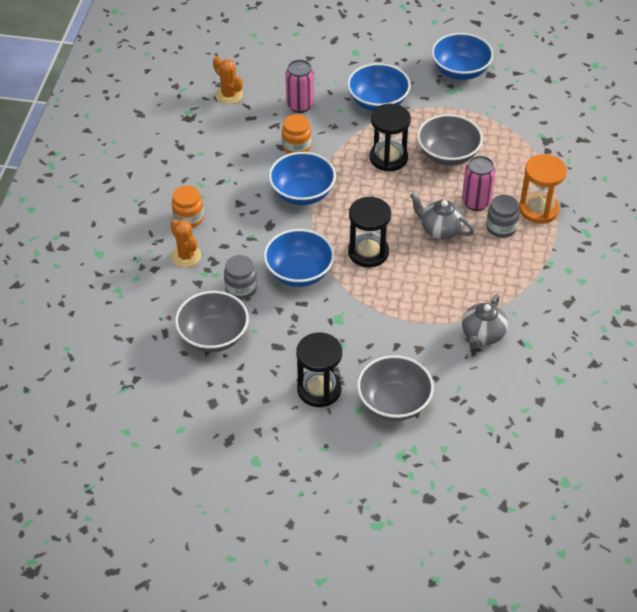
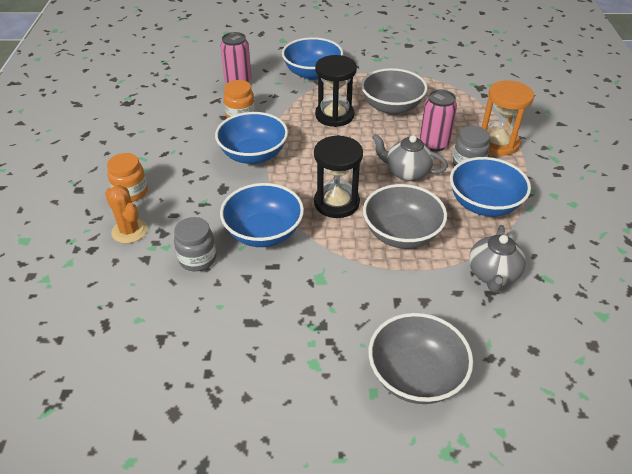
camera: 10 degrees left, 5 degrees down
grey bowl [175,291,249,352] -> grey bowl moved to [363,184,447,249]
orange cactus [213,56,243,104] -> none
black hourglass [296,333,342,407] -> none
blue bowl [431,33,494,80] -> blue bowl moved to [450,157,531,216]

